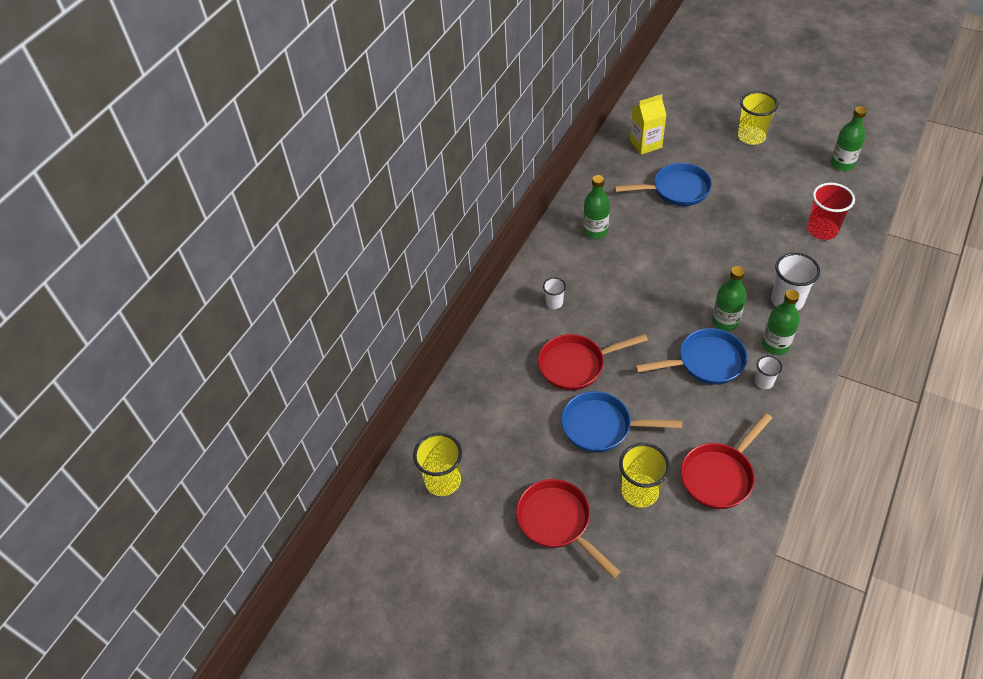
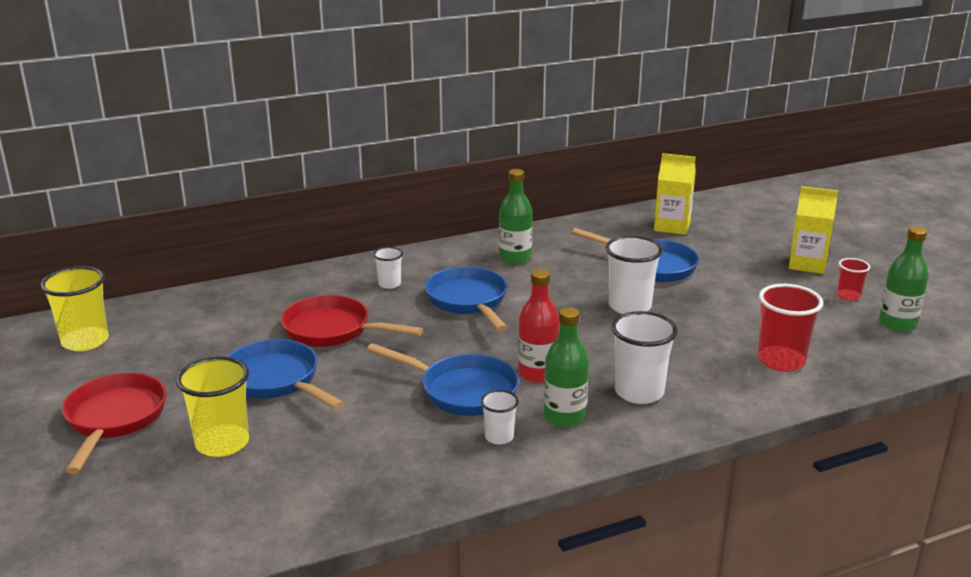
camera: 35 degrees right, 25 degrees down
red pan [681,413,772,509] -> none
green bottle [712,266,747,331] -> red bottle [518,269,560,383]
yellow cup [738,91,778,145] -> yellow carton [789,186,838,274]
none -> blue pan [425,267,508,332]
none -> white cup [605,236,663,314]
none -> red cup [837,258,870,301]

